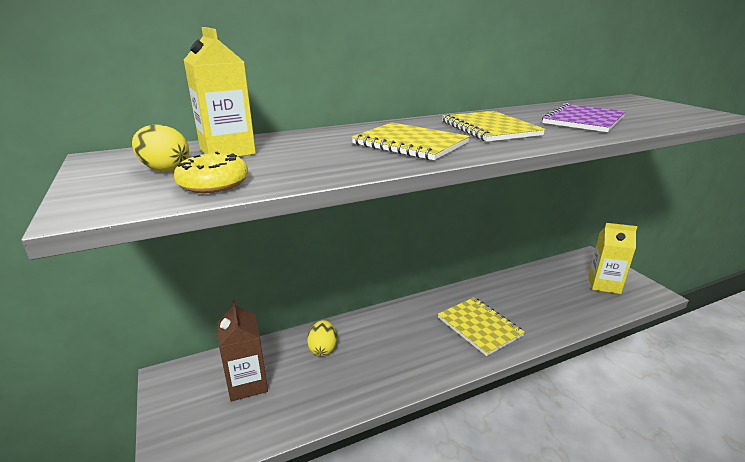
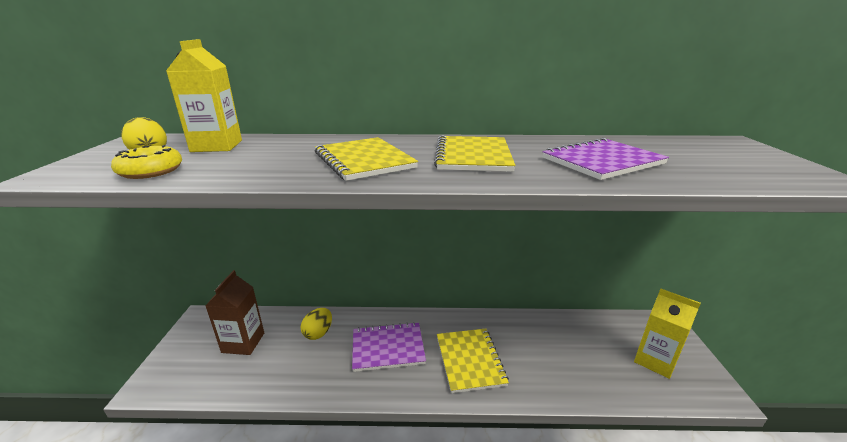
camera: 25 degrees right, 0 degrees up
none -> purple notebook [352,322,426,372]

